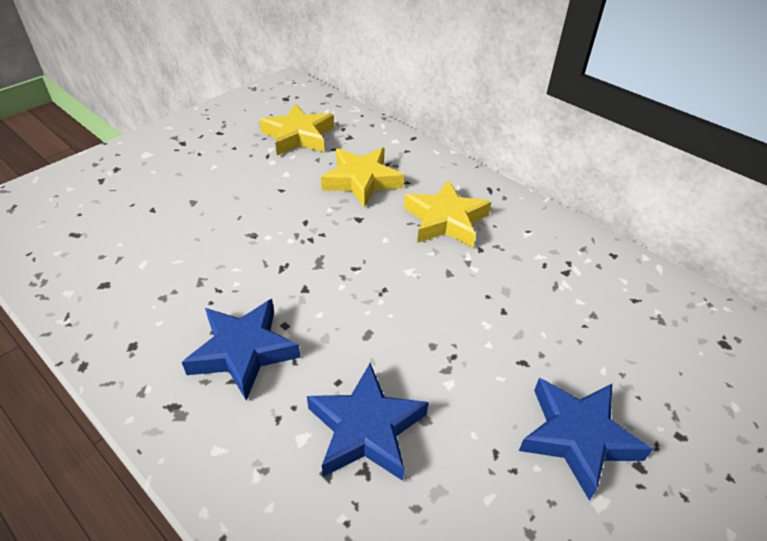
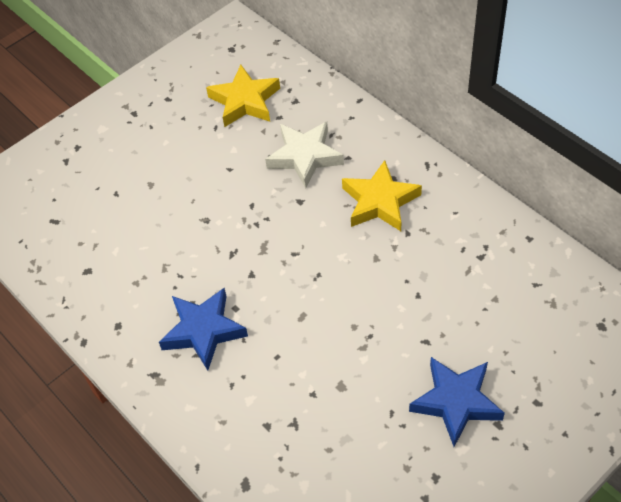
camera: 10 degrees right, 10 degrees up
blue star [307,363,429,481] -> none
yellow star [321,148,404,208] -> white star [265,122,344,188]

